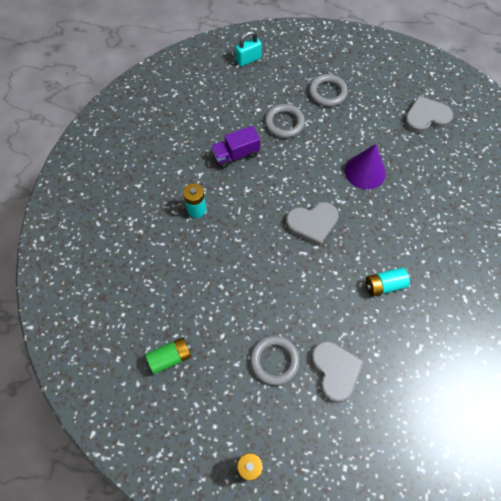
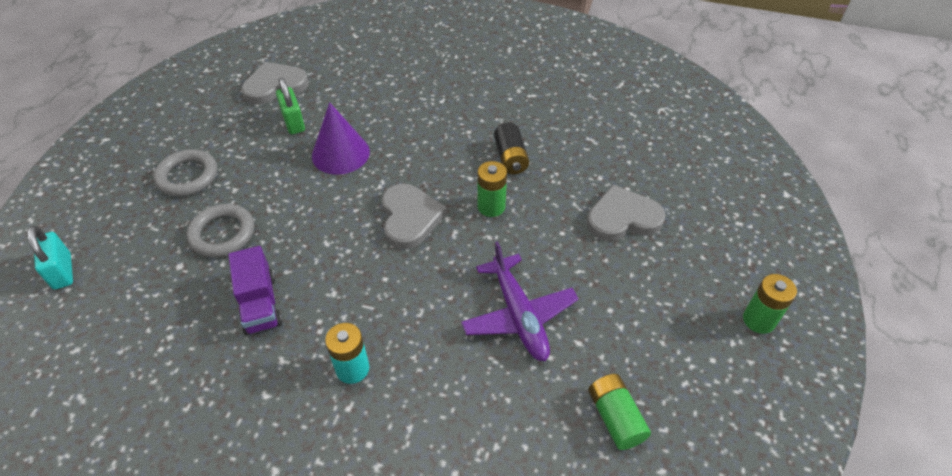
camera: 85 degrees left, 15 degrees down
grey ring [250,335,300,385] -> none
turquoise battery [366,267,410,296] -> black battery [494,123,529,174]
grey heart [404,96,453,133] -> grey heart turned 75 degrees clockwise [242,62,309,104]
none -> green padlock [276,78,305,135]
none -> purple plane [461,241,579,361]
none -> green battery [478,161,507,217]

